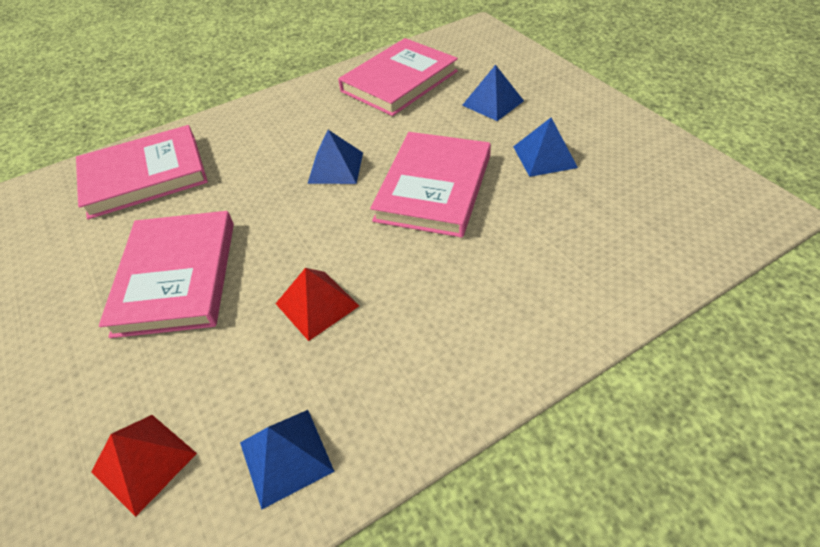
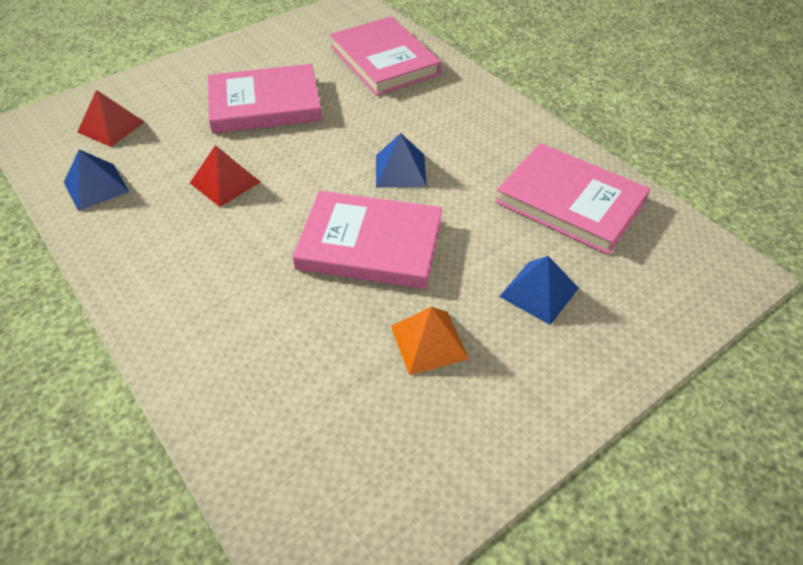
camera: 80 degrees right, 0 degrees up
blue pyramid [513,118,578,177] -> orange pyramid [391,307,469,375]

